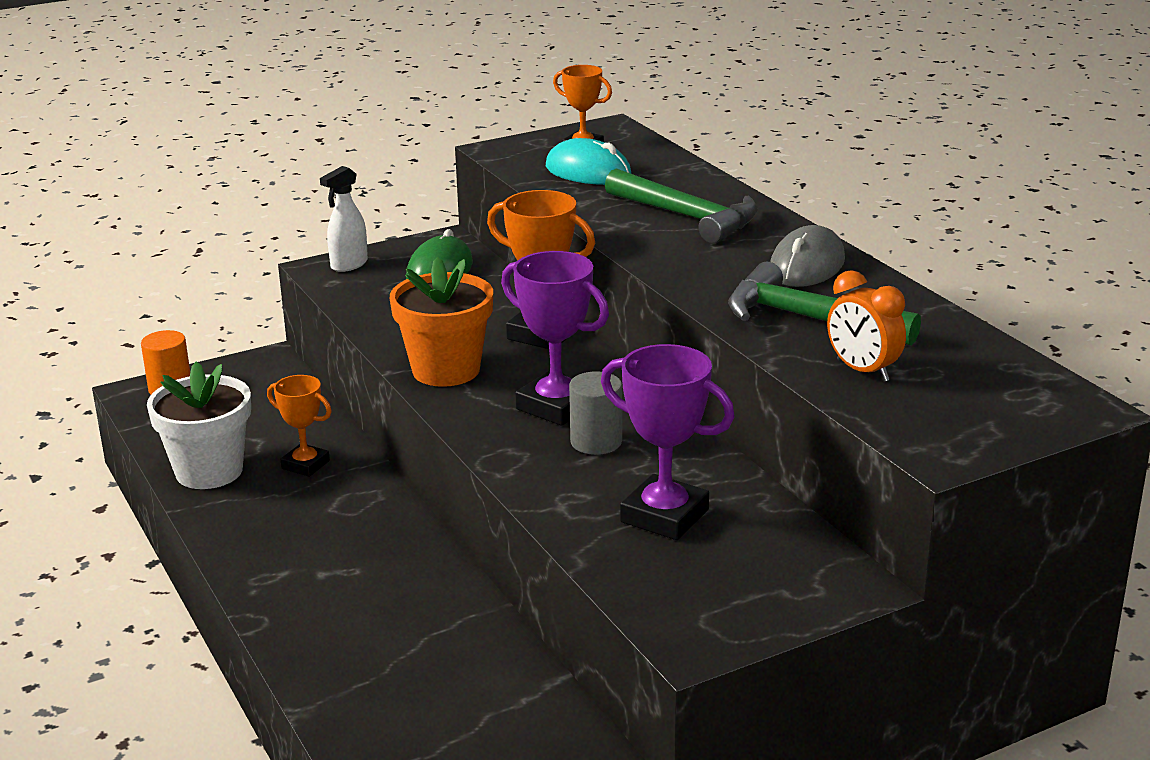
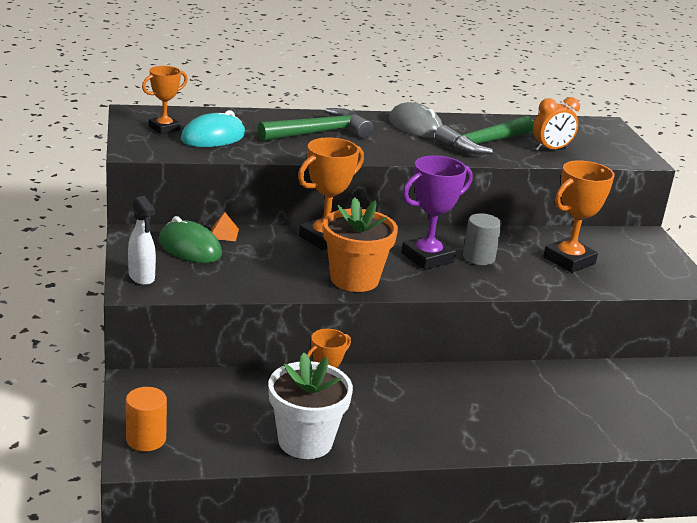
camera: 75 degrees left, 0 degrees up
purple trophy [601,344,735,540] -> orange trophy [543,160,615,273]
none -> orange pyramid [211,212,239,241]

